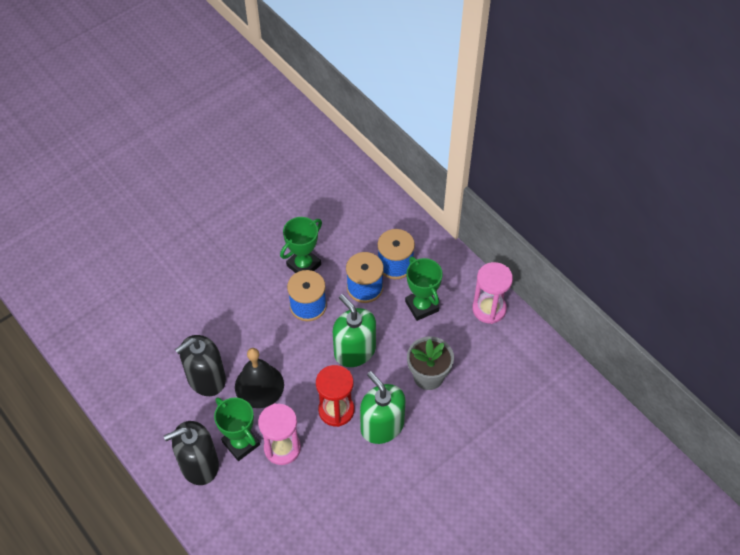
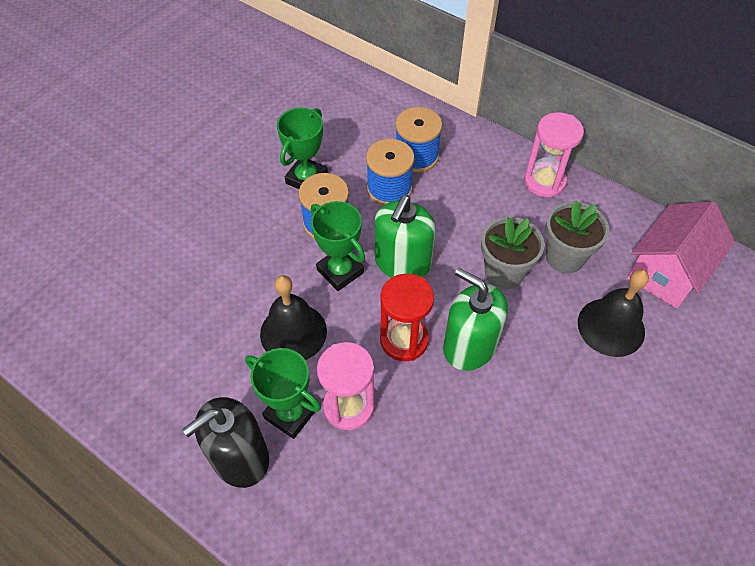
camera: 15 degrees left, 0 degrees up
black soap dispenser [175,335,226,396] -> none
green soap dispenser [333,294,376,367] -> green soap dispenser turned 105 degrees counterclockwise [375,195,435,278]
green trophy [405,256,443,321] -> green trophy moved to [311,201,365,291]
none -> grey flower pot [545,201,609,273]
none -> black bell [578,269,649,357]
none -> pink house [627,201,735,309]

